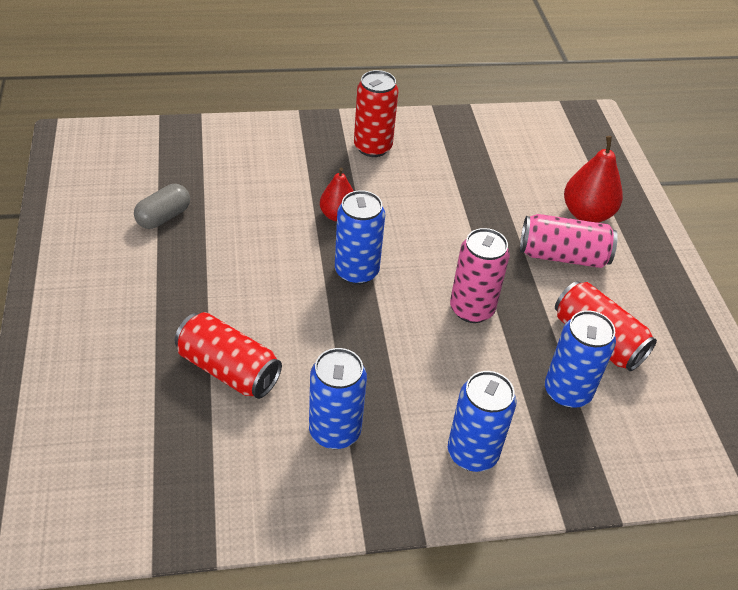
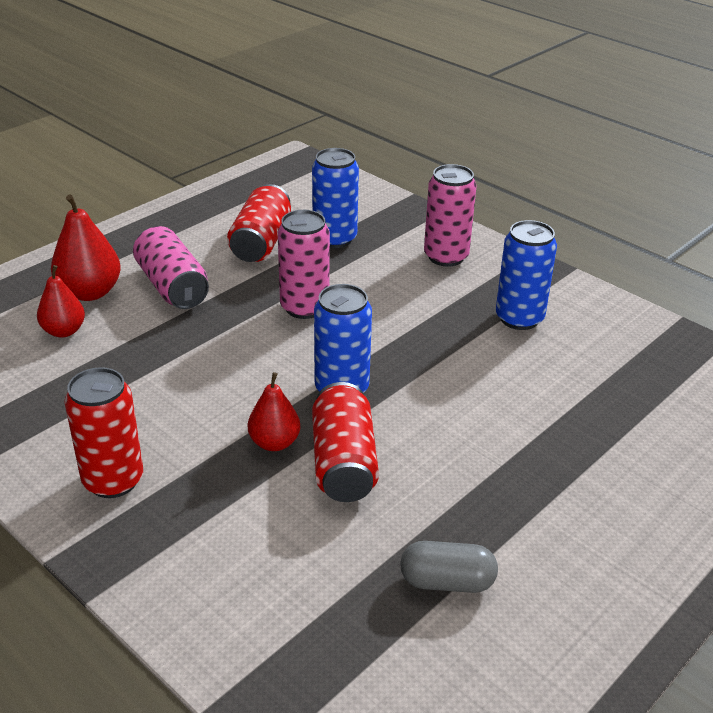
camera: 125 degrees left, 10 degrees down
red can [175,312,282,399] -> red can moved to [312,382,379,502]
blue can [448,371,516,472] -> pink can [424,164,477,267]
none -> red pear [37,265,85,338]

